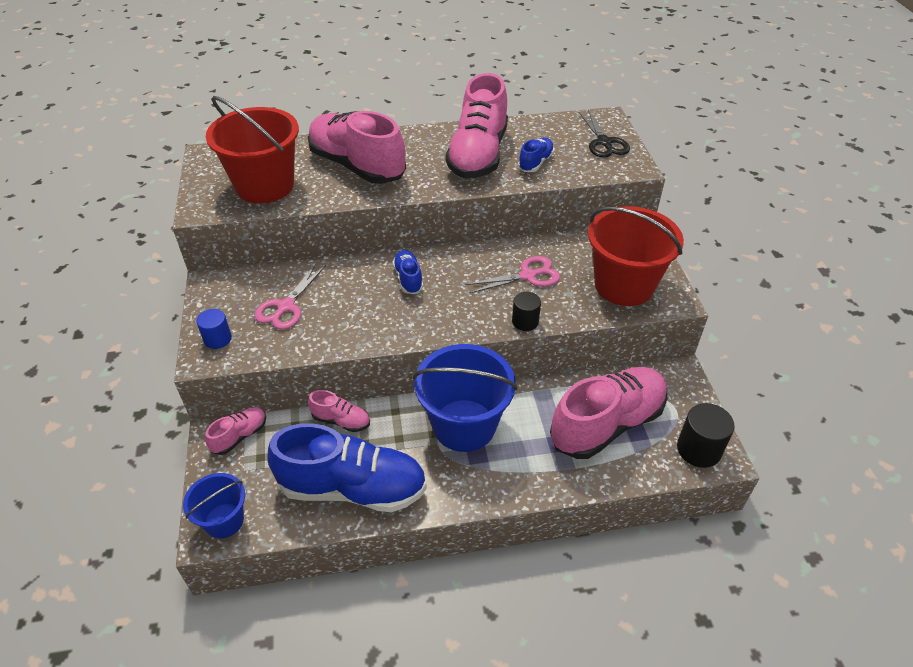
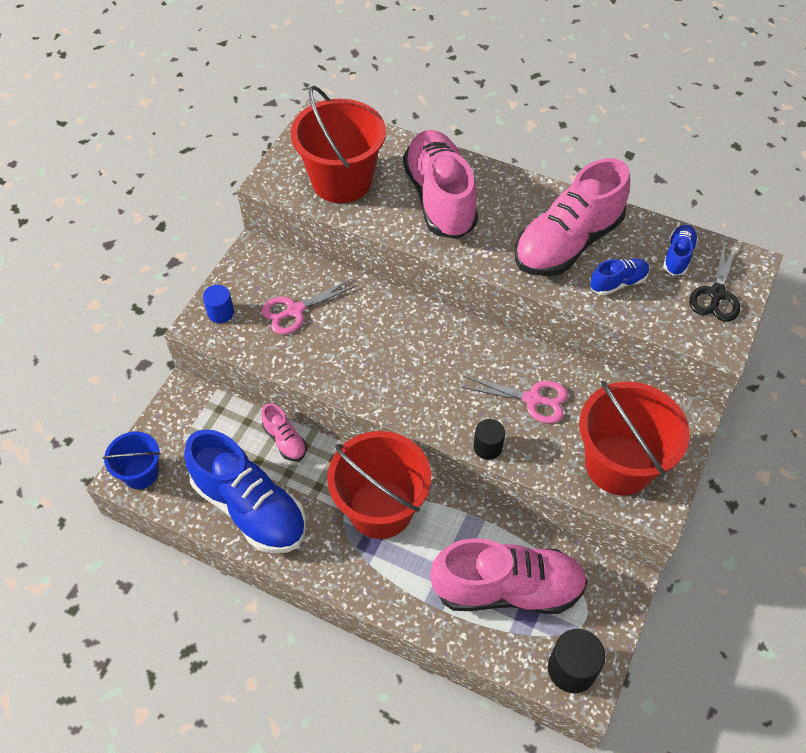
camera: 35 degrees right, 10 degrees up
pink shoe [205,407,266,455] -> none
blue shoe [393,250,423,294] -> blue shoe moved to [663,225,698,276]
blue bucket [413,344,517,452] -> red bucket [327,431,431,539]

